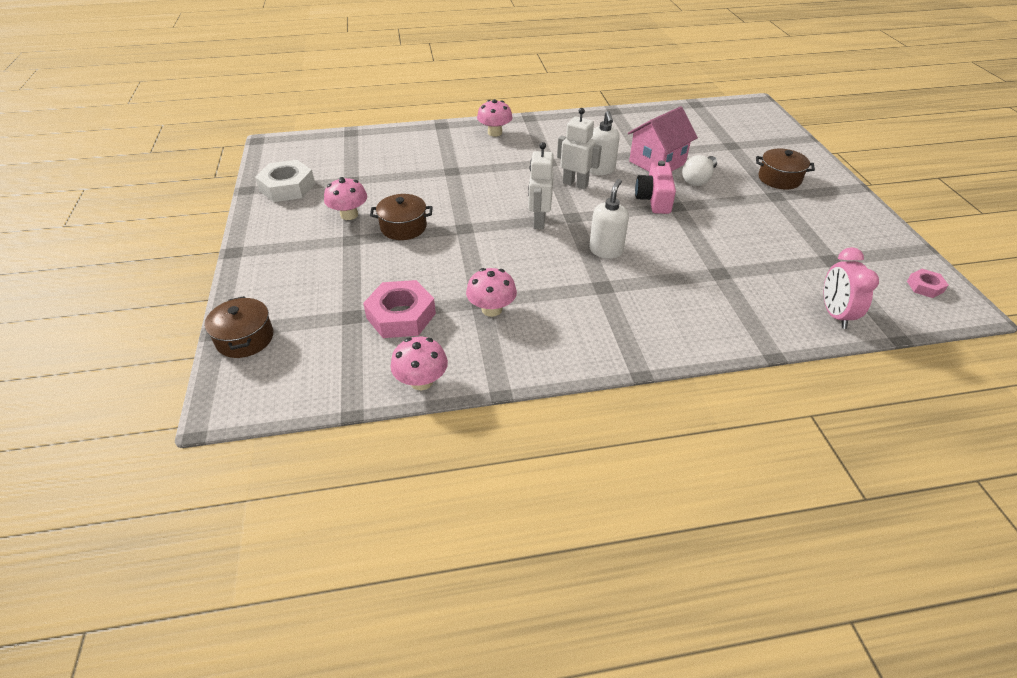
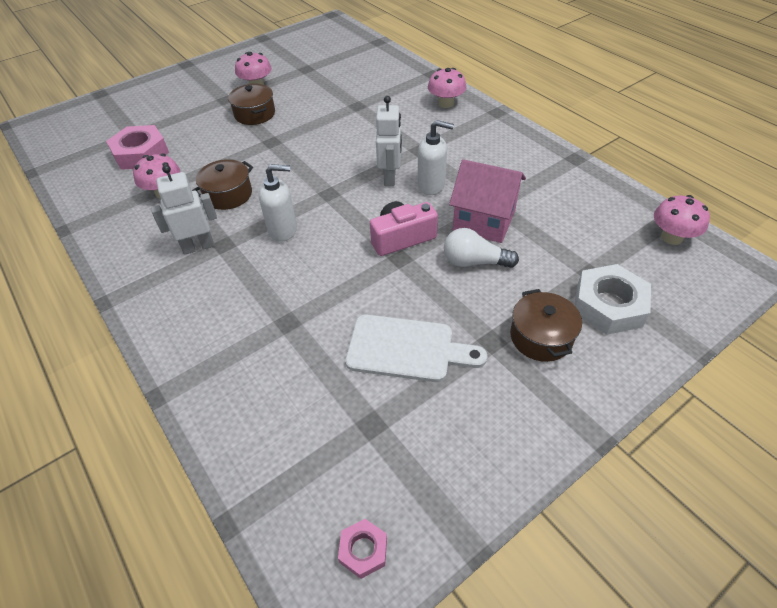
camera: 65 degrees right, 5 degrees up
brown pot [205,296,273,358] -> brown pot moved to [192,159,253,210]
white nut [255,160,315,202] -> white nut moved to [574,264,651,335]
pink mushroom [391,337,448,390] -> pink mushroom moved to [654,195,710,245]
white robot [528,142,554,229] -> white robot moved to [151,165,217,255]
white soap dispenser [590,111,620,175] -> white soap dispenser turned 135 degrees counterclockwise [418,120,454,195]
pink clock [824,247,879,329] -> none
none -> white cutting board [345,315,487,382]

